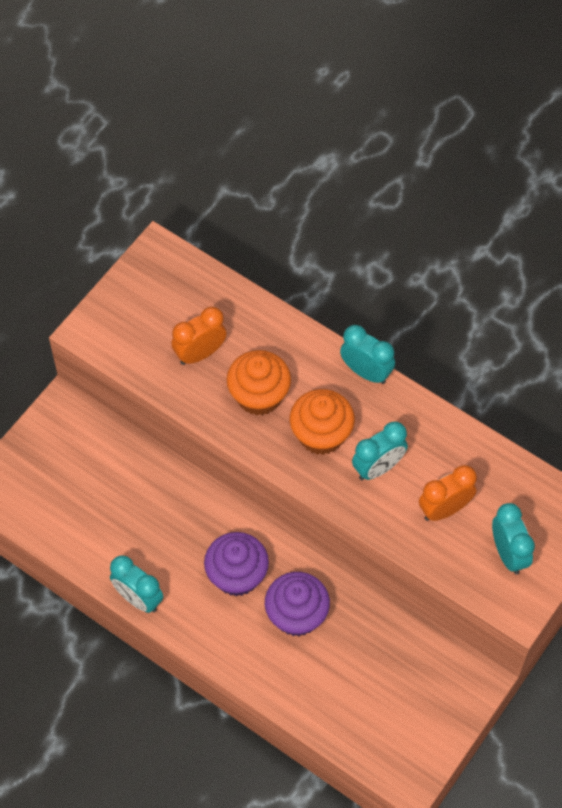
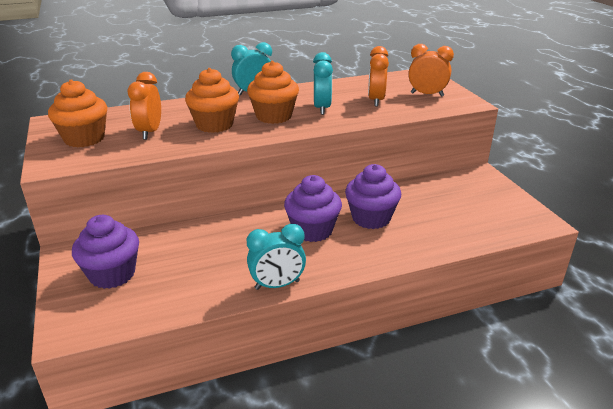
camera: 55 degrees left, 30 degrees down
turquoise clock [492,503,535,575] -> orange clock [408,44,454,97]
none -> orange cupcake [48,79,107,147]
none -> purple cupcake [72,215,139,289]

